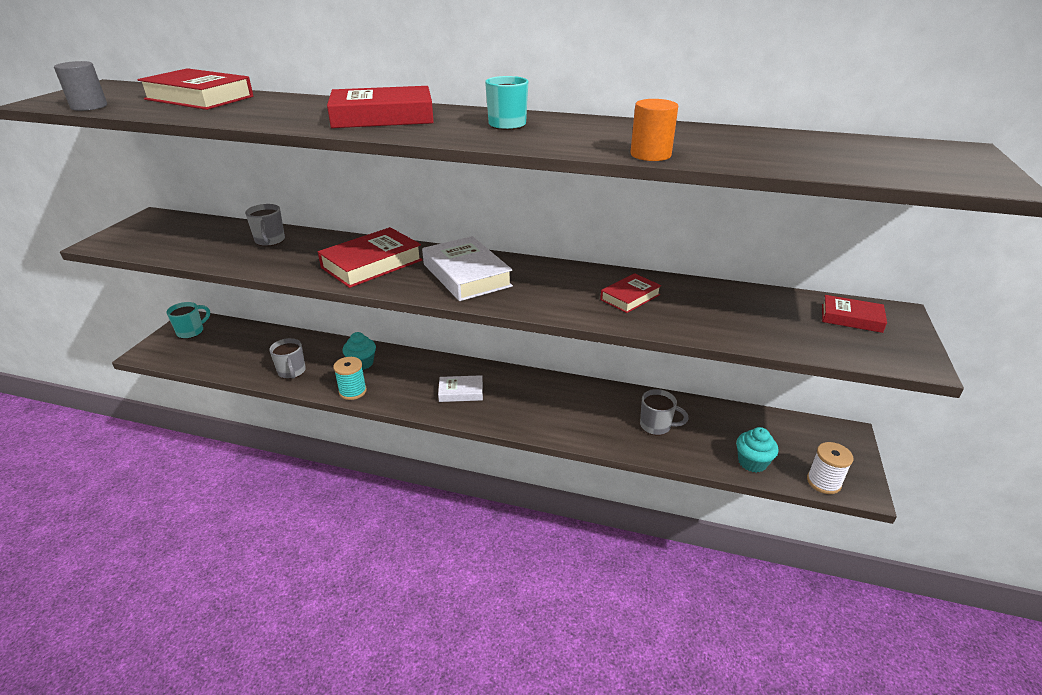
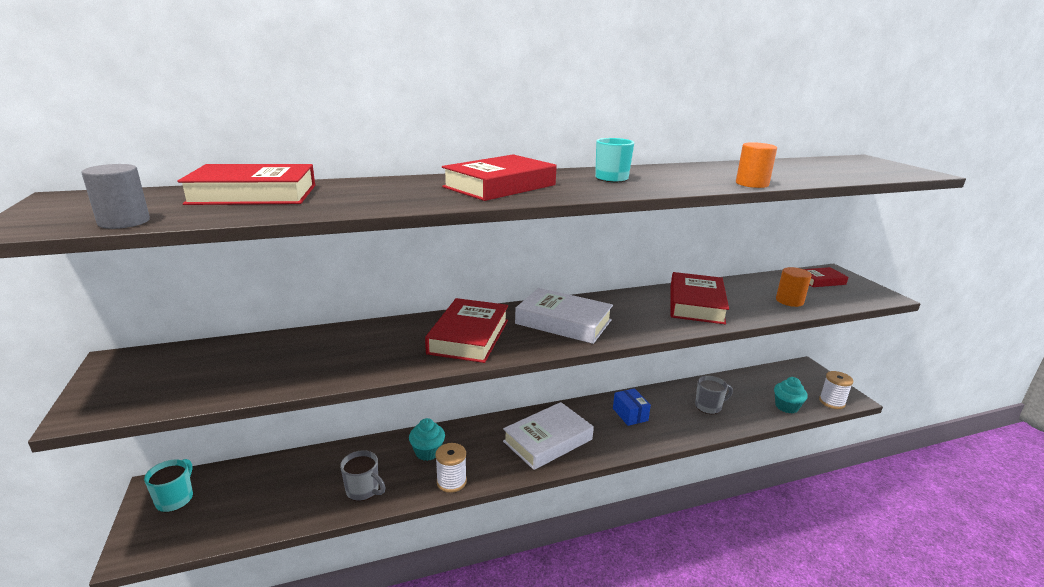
camera: 35 degrees left, 10 degrees down
grey mug [245,204,285,246] -> none
turquoise spool [333,357,367,400] -> white spool [435,443,467,493]
white book [438,375,483,402] -> white book [503,402,594,470], size x1.77
red book [600,273,661,313] -> red book [670,272,729,324], size x1.77
none -> blue box [613,388,651,426]
none -> orange cylinder [776,267,812,307]

